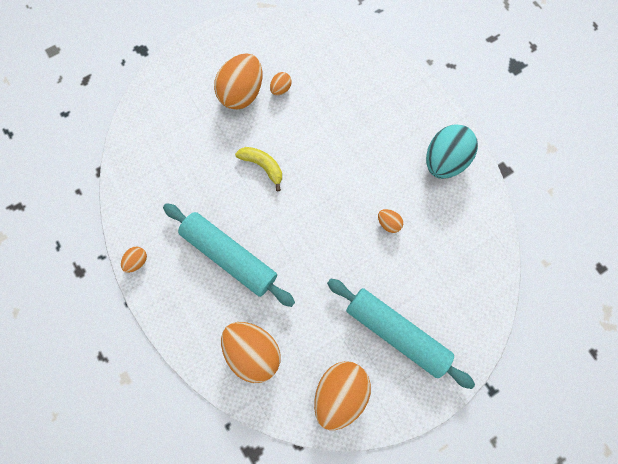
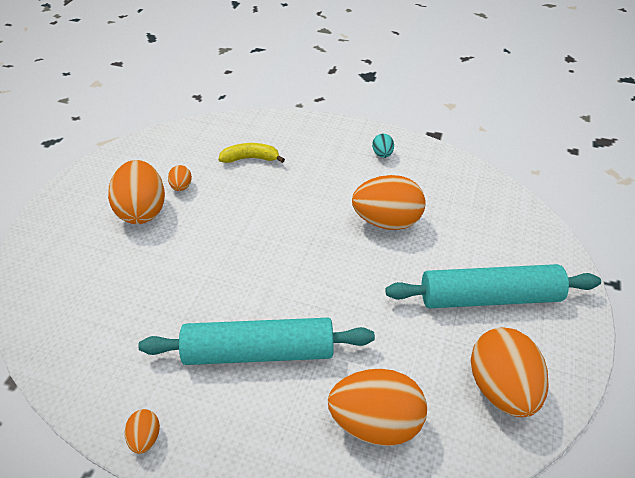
camera: 40 degrees left, 30 degrees down
yellow banana [235,147,282,191] -> yellow banana moved to [218,143,285,163]
orange egg [378,209,403,233] -> orange egg [352,175,426,230], size x2.20
turquoise egg [426,124,478,179] -> turquoise egg [372,133,394,158], size x0.46

